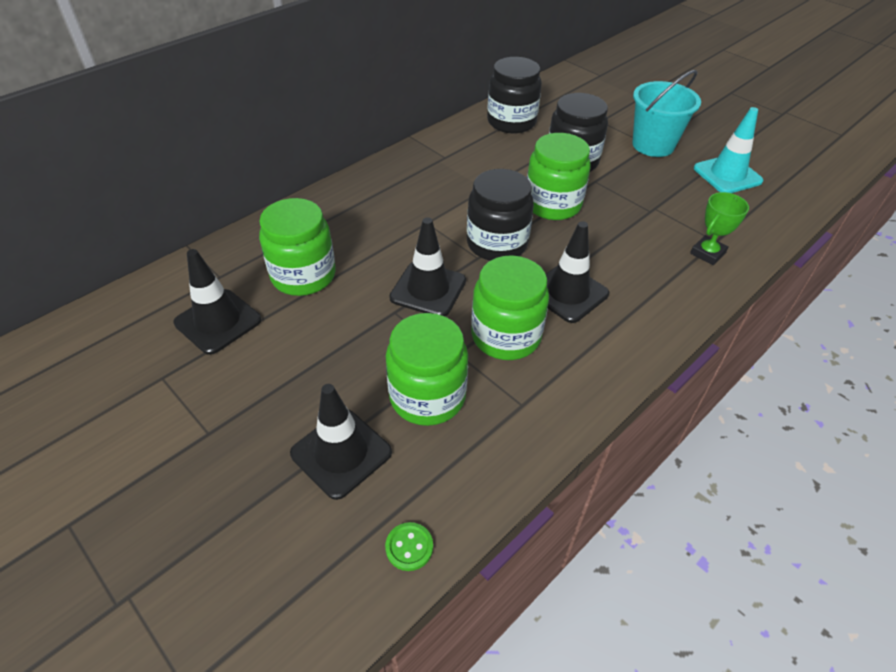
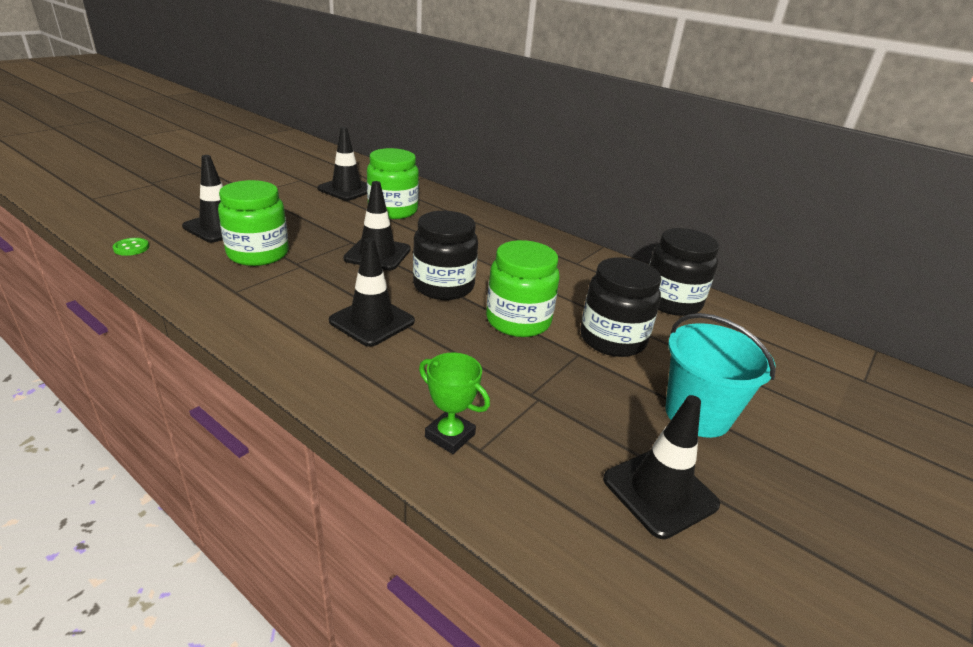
camera: 80 degrees right, 15 degrees down
green jar [471,255,549,360] -> none
turquoise traffic cone [694,107,764,193] -> black traffic cone [603,395,720,539]

